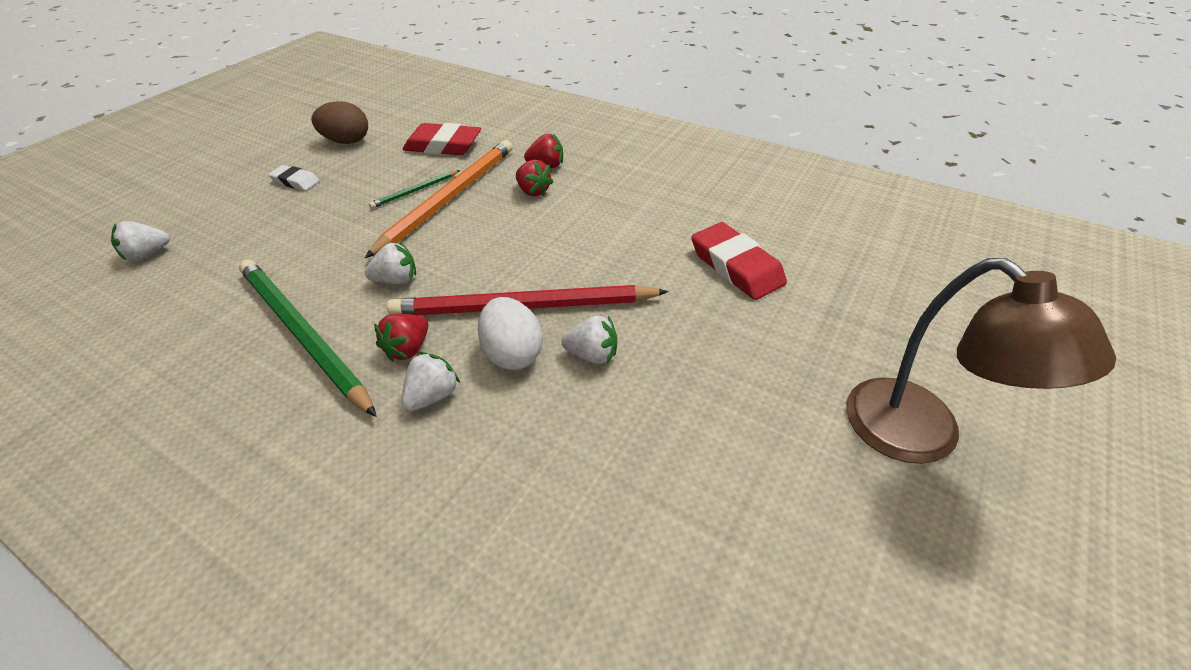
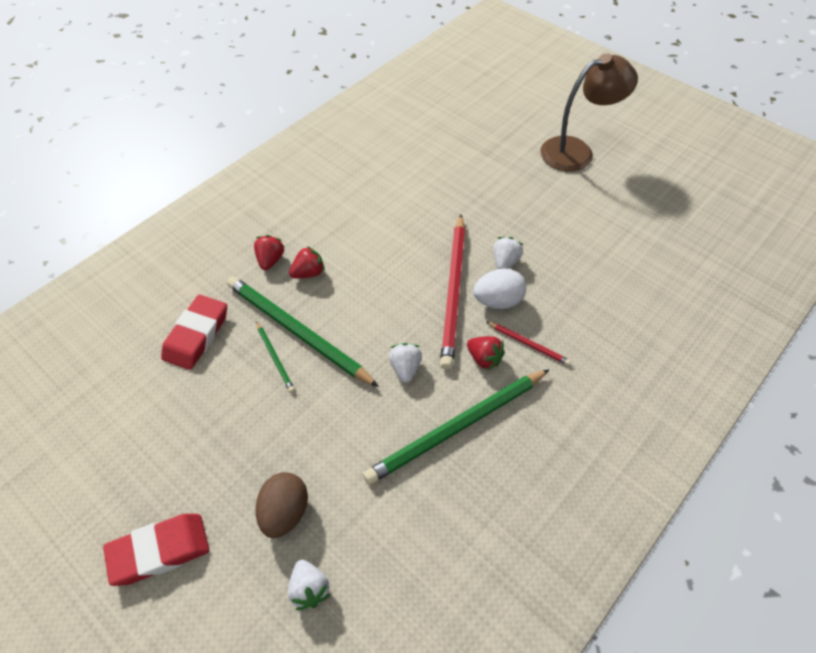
camera: 80 degrees left, 10 degrees up
white eraser [268,165,319,191] -> none
brown egg [311,101,368,144] -> brown egg moved to [256,472,308,538]
orange pencil [365,140,513,258] -> green pencil [227,276,379,387]
white strawberry [402,352,460,411] -> red pencil [487,322,571,366]
red eraser [691,222,787,300] -> red eraser moved to [103,514,209,586]

